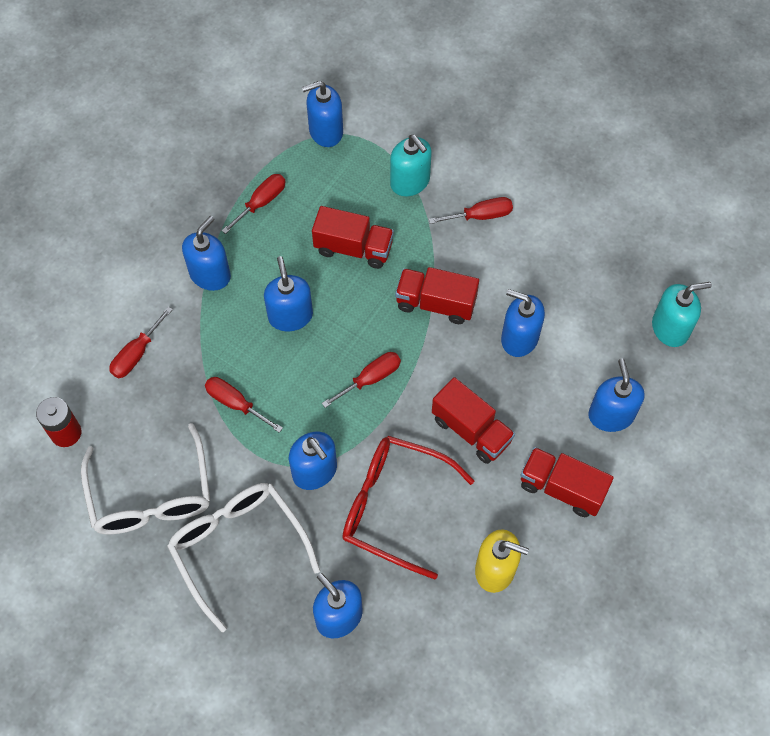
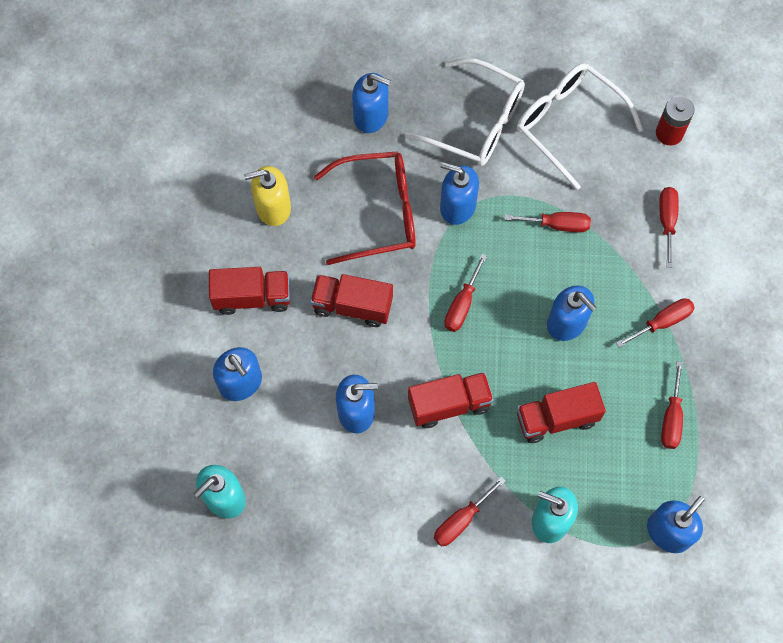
camera: 150 degrees right, 5 degrees up
blue soap dispenser [182,216,231,291] -> red screwdriver [616,298,695,348]

